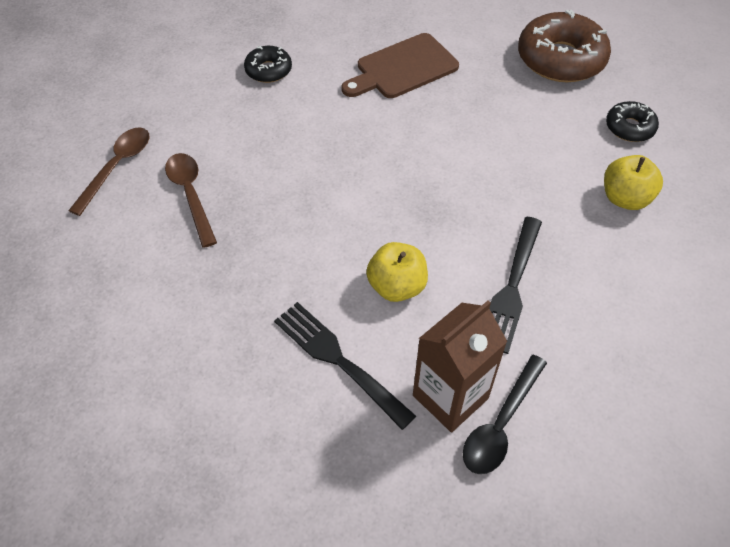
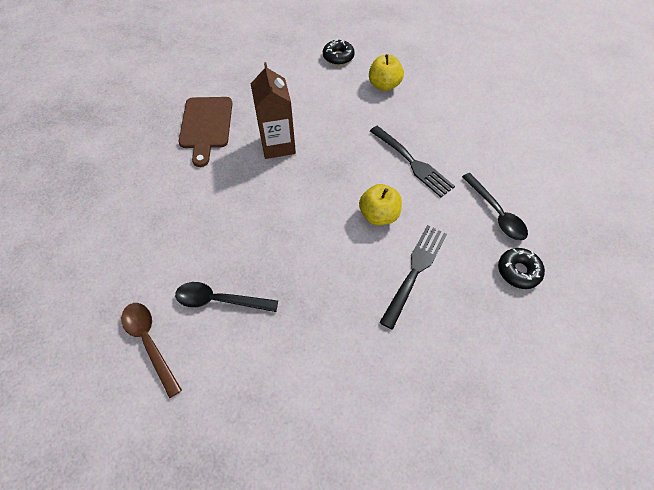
camera: 60 degrees left, 5 degrees up
brown spoon [165,153,217,248] -> black spoon [175,282,278,312]
black donut [244,46,292,83] -> black donut moved to [498,248,545,289]
black fork [274,302,416,430] -> black fork turned 135 degrees clockwise [379,225,447,330]
brown carton [413,301,507,432] -> brown carton moved to [251,62,296,159]
brown donut [518,10,611,82] -> none

